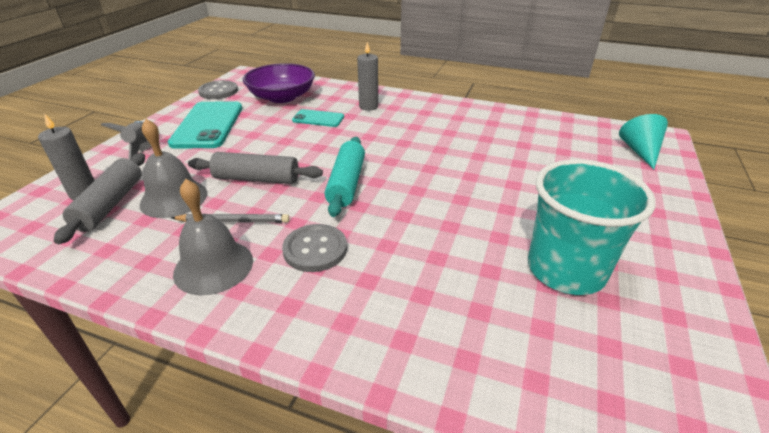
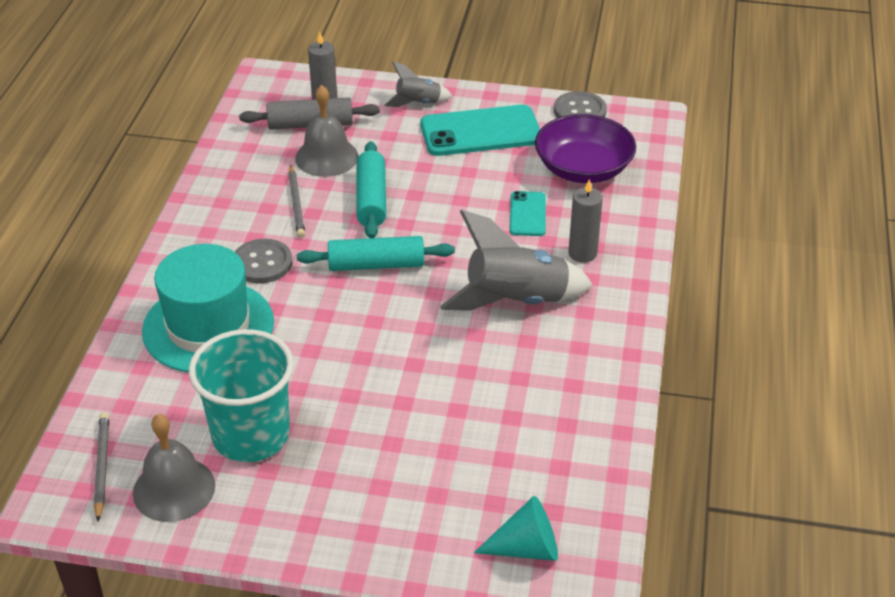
camera: 80 degrees right, 5 degrees up
grey bell [173,179,253,295] -> grey bell moved to [133,414,215,522]
grey rolling pin [188,152,323,184] -> turquoise rolling pin [356,141,386,238]
none -> grey pencil [94,412,109,521]
none -> turquoise hat [142,244,274,373]
none -> grey rocket [440,210,593,311]

